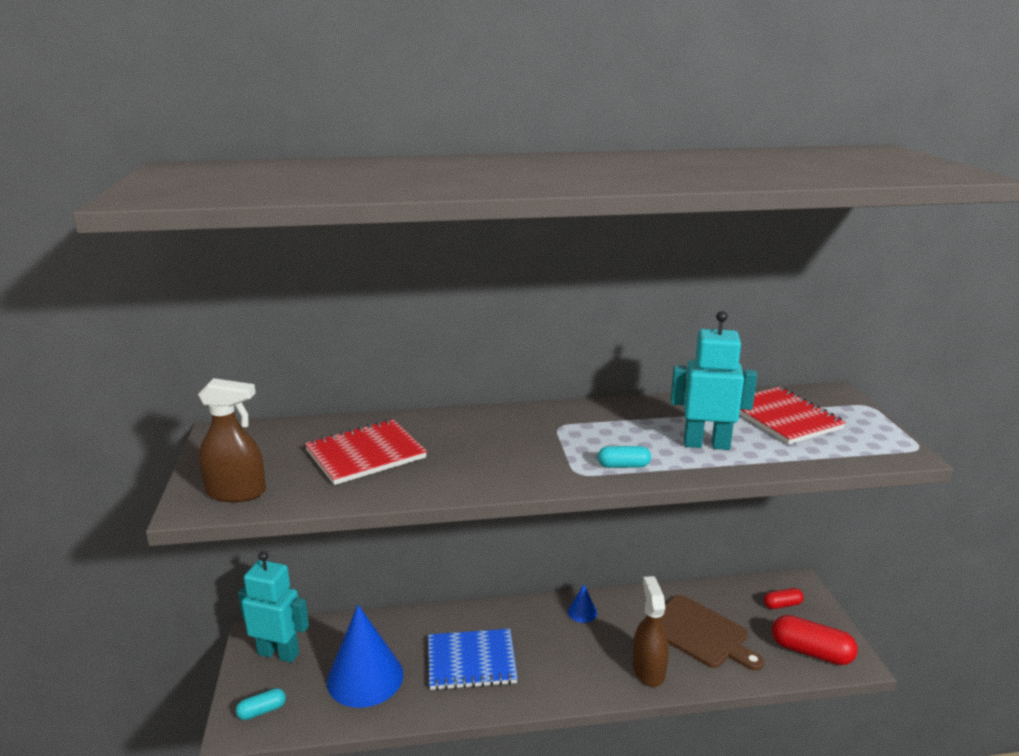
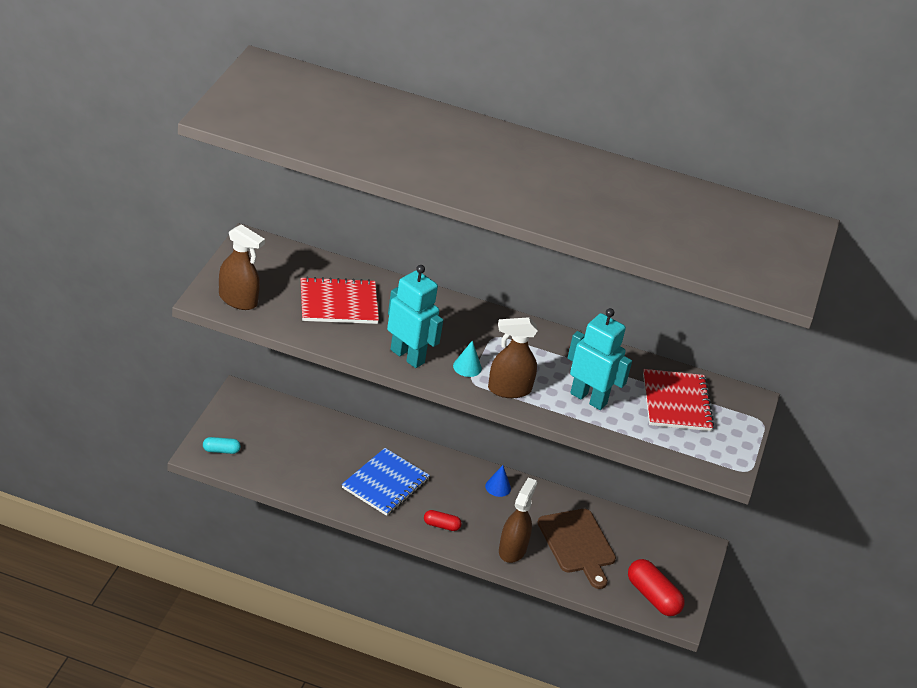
camera: 20 degrees right, 15 degrees up
turquoise robot [238,551,309,663] -> turquoise robot moved to [387,265,443,368]
blue cone [327,605,403,708] -> none
blue notebook [428,629,518,690] -> blue notebook turned 75 degrees counterclockwise [342,448,430,516]
turquoise capsule [598,446,651,468] -> brown spray bottle [488,317,538,398]
red capsule [764,588,804,609] -> red capsule moved to [424,510,462,531]
none -> turquoise cone [453,340,482,377]

